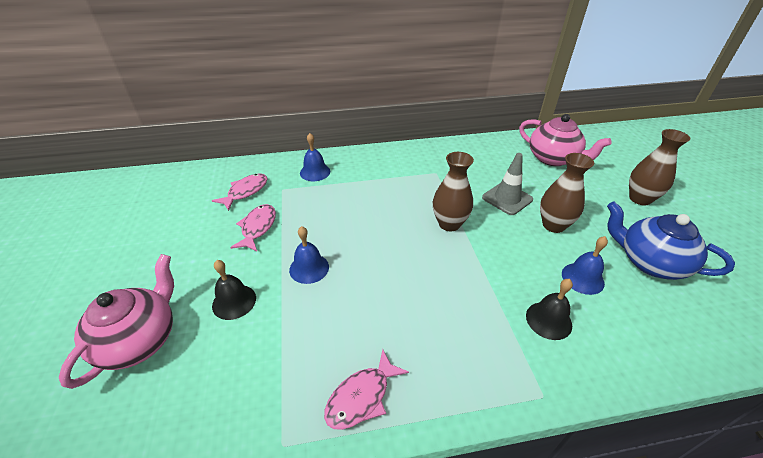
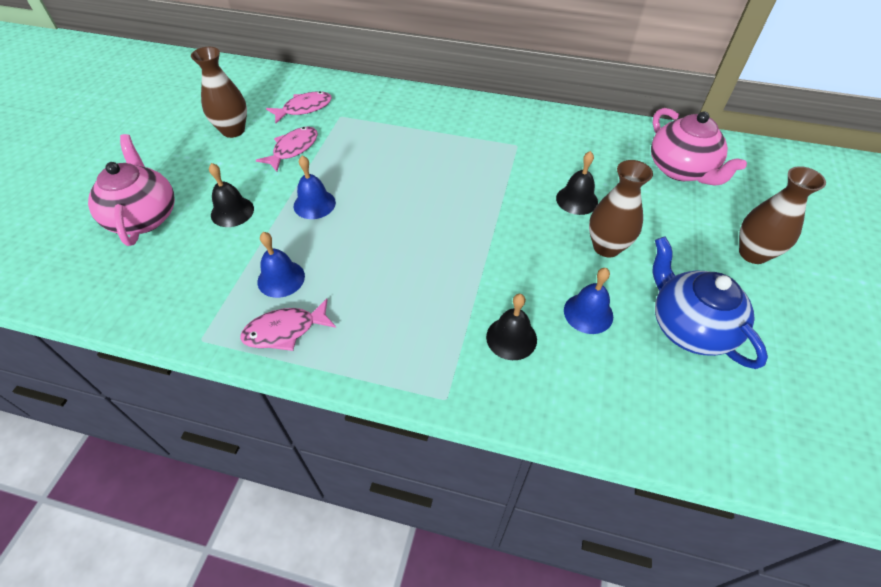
camera: 25 degrees right, 10 degrees up
pink teapot [59,254,174,389] -> pink teapot turned 60 degrees counterclockwise [88,134,175,246]
blue bell [300,133,330,181] -> blue bell moved to [257,232,305,298]
brown vase [433,152,474,231] -> brown vase moved to [191,47,247,138]
grey traffic cone [482,153,533,215] -> black bell [556,151,598,215]

